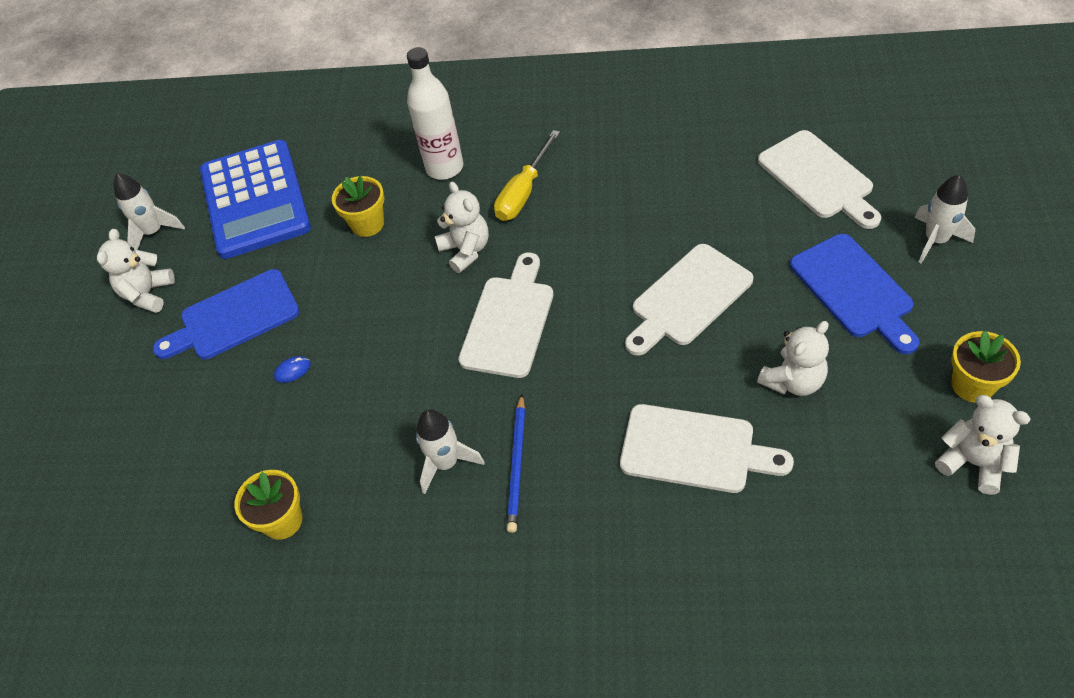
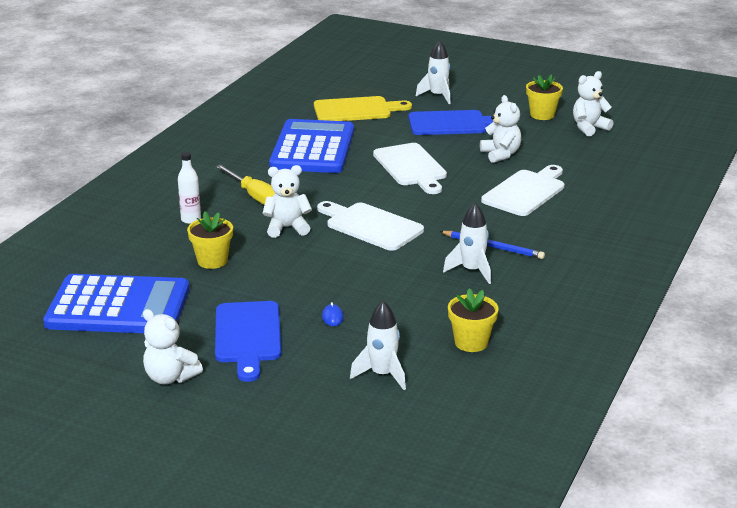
camera: 75 degrees left, 25 degrees down
white rocket [114,173,185,250] -> white rocket moved to [350,301,406,390]
white bottle [407,47,463,180] -> white bottle [178,152,201,224], size x0.59
white cutting board [758,130,881,229] -> yellow cutting board [314,96,412,121]
none -> blue calculator [269,119,354,173]

